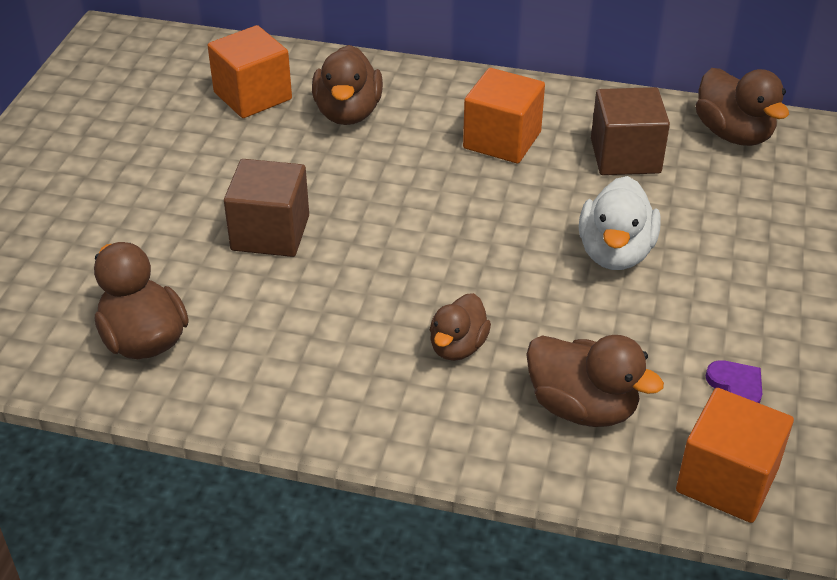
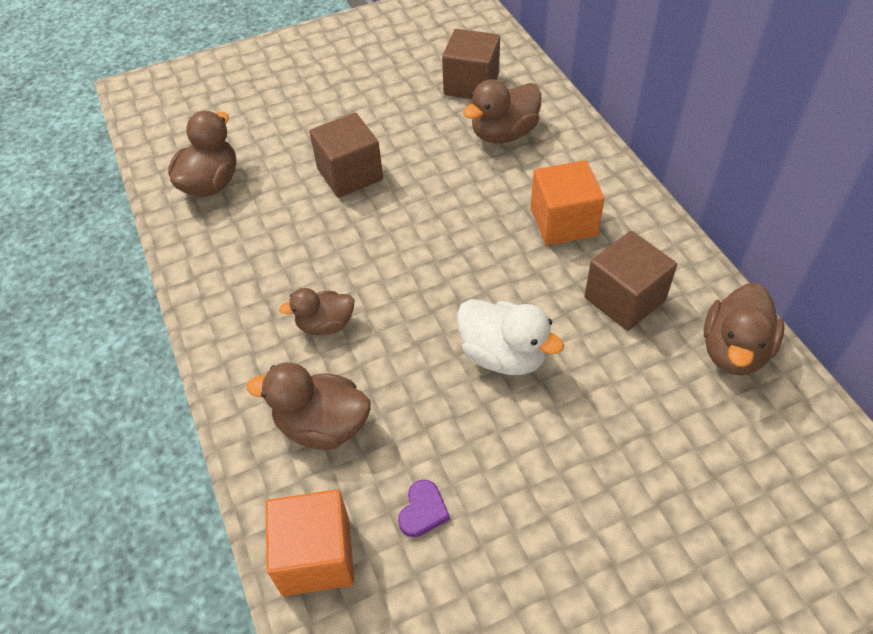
camera: 55 degrees right, 10 degrees up
orange cube [208,25,292,118] -> brown cube [442,29,500,99]
brown duck [526,335,664,427] -> brown duck turned 105 degrees clockwise [247,362,371,450]
white duck [579,176,661,270] -> white duck turned 120 degrees counterclockwise [457,299,564,375]

